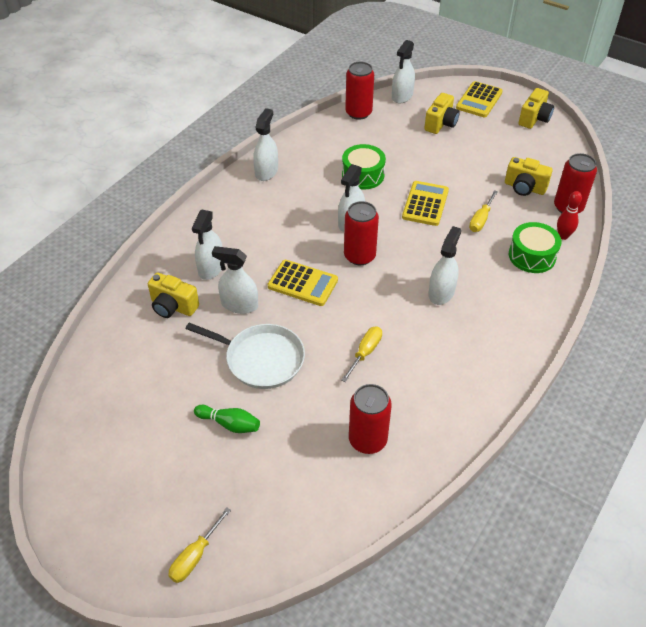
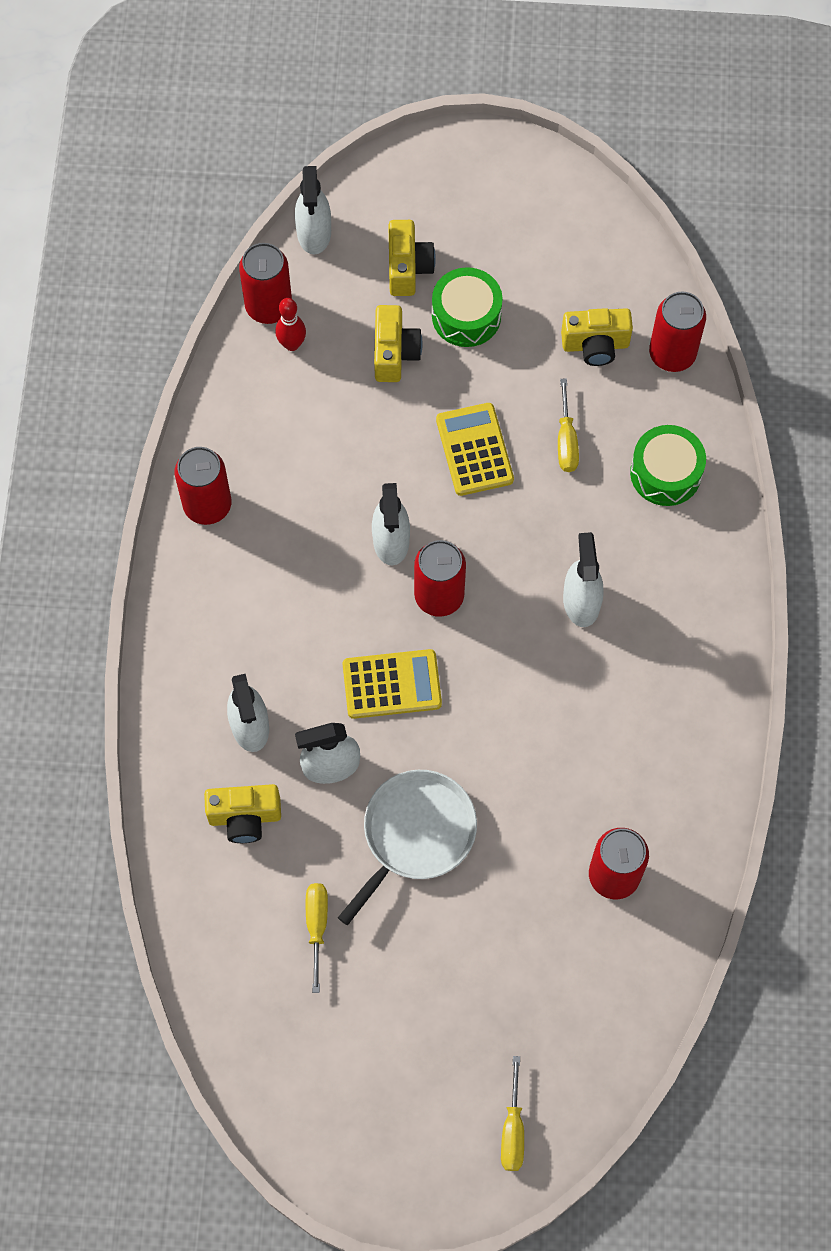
camera: 30 degrees left, 20 degrees up
white pan [185,323,305,389] -> white pan turned 45 degrees counterclockwise [338,770,477,925]
green bowling pin [194,405,260,433] -> none
white spray bottle [253,108,278,181] -> red can [175,447,231,525]
yellow screwdriver [341,327,382,382] -> yellow screwdriver moved to [306,883,328,993]
green drum [342,144,386,189] -> green drum moved to [432,267,503,347]
yellow calculator [456,81,503,117] -> none
yellow camera [519,88,554,129] -> yellow camera moved to [374,305,423,382]
red bowling pin [557,191,582,240] -> red bowling pin moved to [275,298,306,351]

